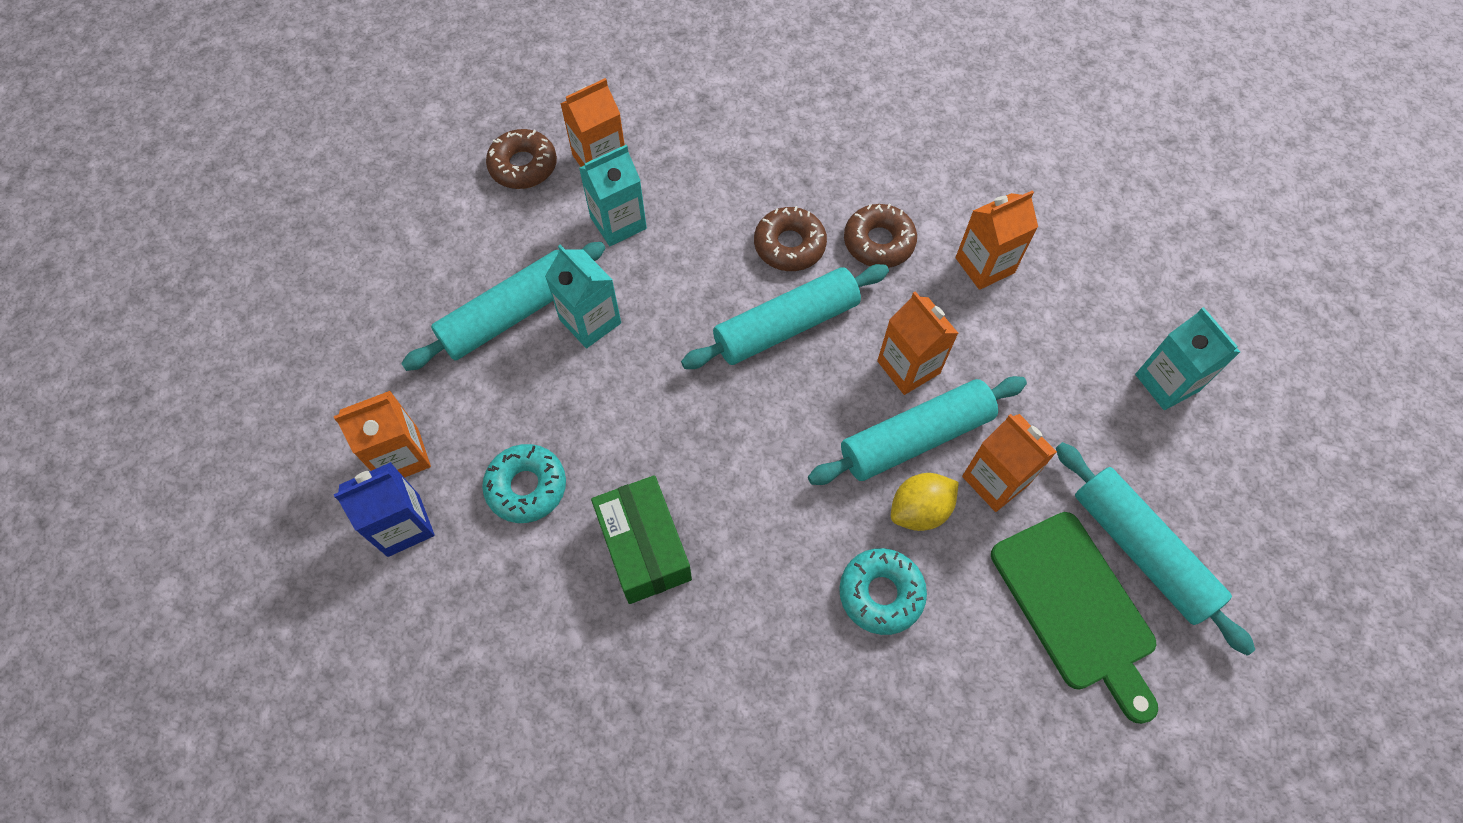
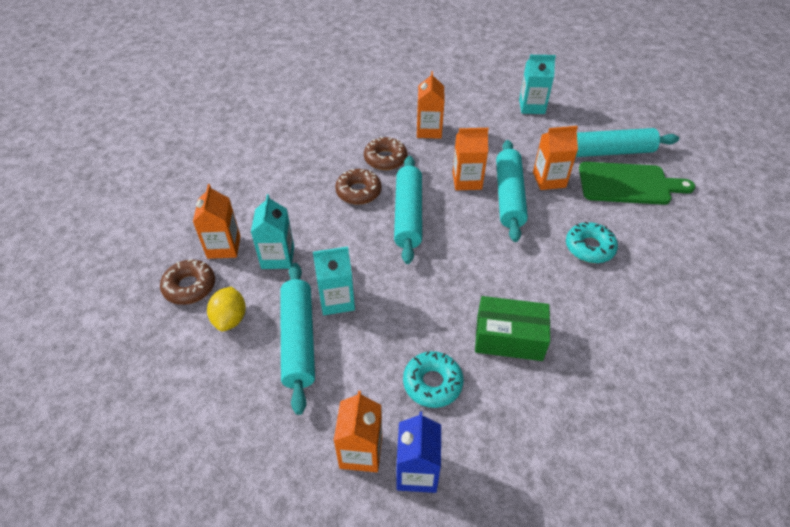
camera: 60 degrees left, 15 degrees down
yellow lemon [891,473,959,531] -> yellow lemon moved to [207,287,246,331]

